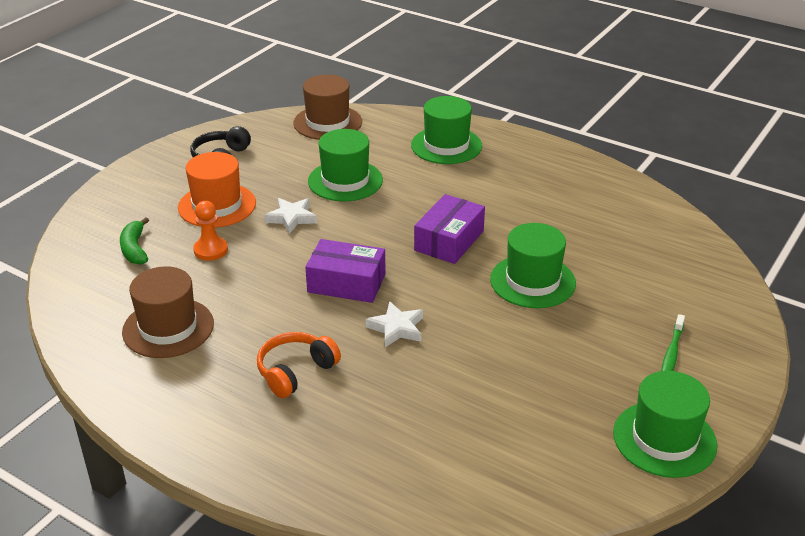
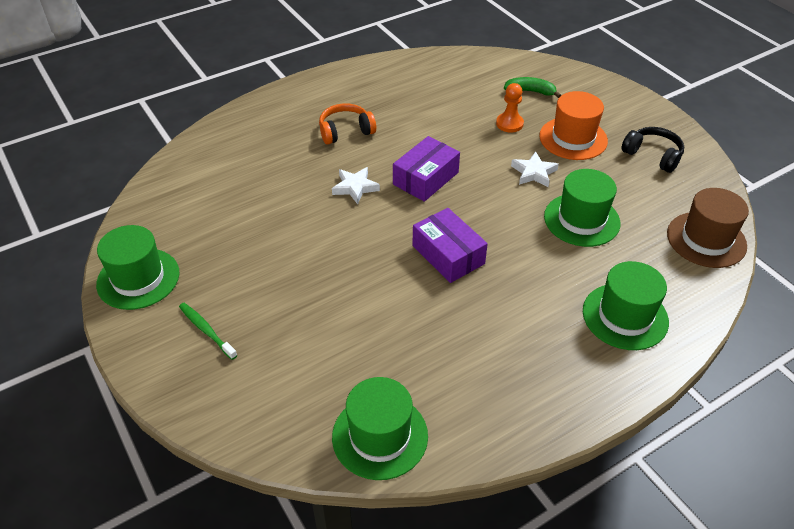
camera: 115 degrees right, 10 degrees up
brown hat [122,266,214,358] -> none
orange headphones [257,332,341,398] -> orange headphones turned 90 degrees counterclockwise [319,104,376,145]
green hat [490,223,576,308] -> green hat moved to [332,377,428,480]

